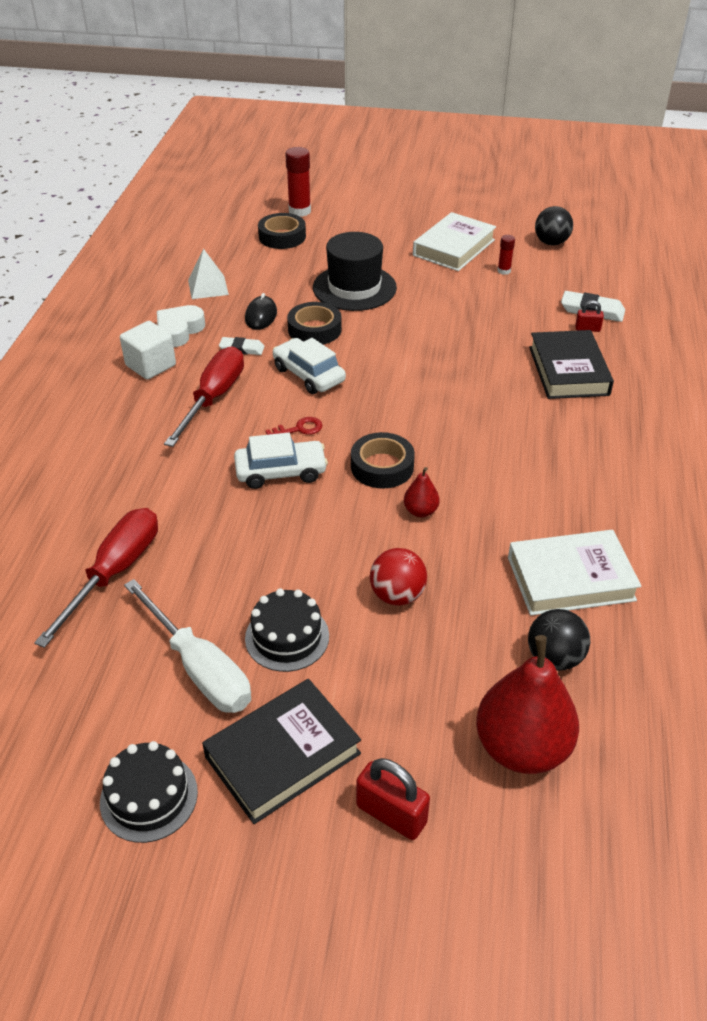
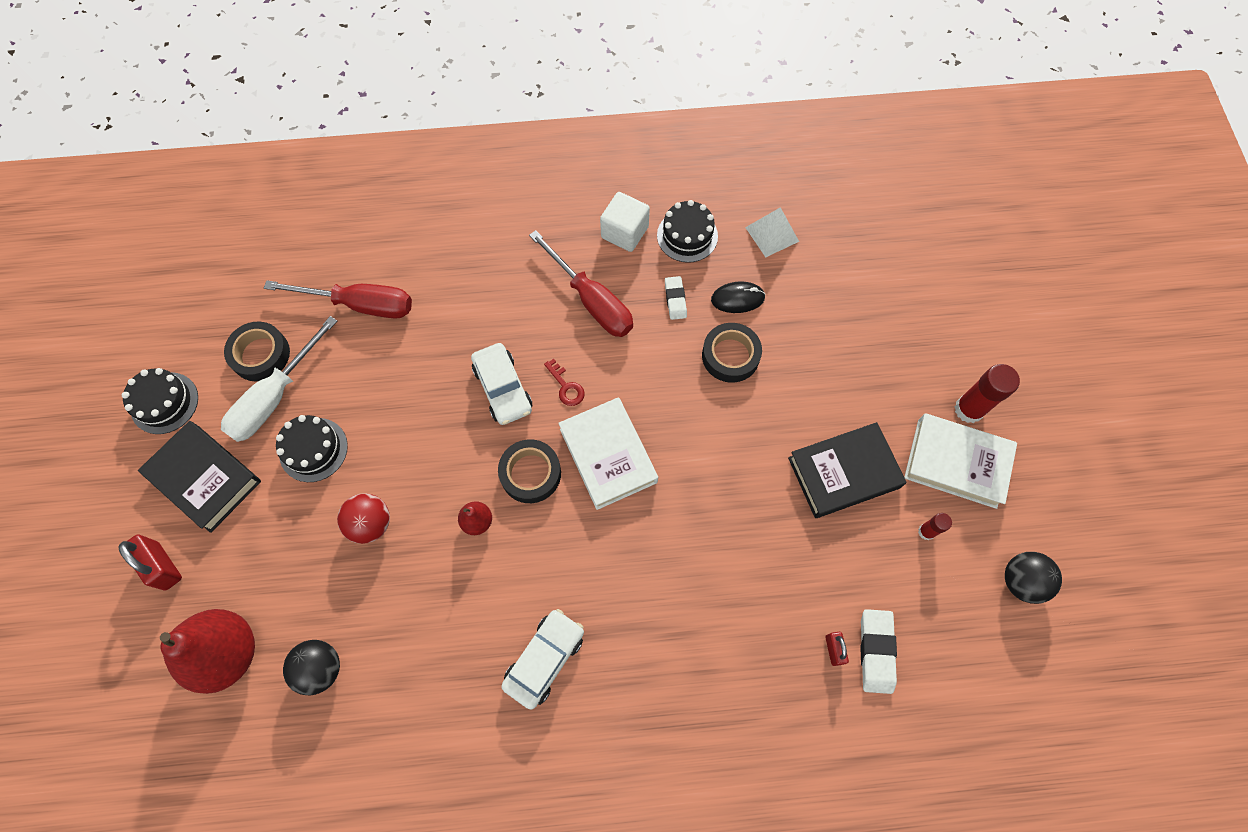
camera: 75 degrees right, 25 degrees up
white heart [157,305,205,347] -> black cake [657,200,718,263]
red screwdriver [164,347,244,447] -> red screwdriver turned 45 degrees clockwise [529,230,633,337]
black tape [258,213,306,249] -> black tape moved to [224,322,290,381]
white car [273,338,346,394] -> white car moved to [501,609,584,709]
red glue stick [285,147,311,217] -> red glue stick moved to [954,364,1020,423]
black hat [313,232,397,311] -> none
red padlock [356,758,430,840] -> red padlock turned 60 degrees counterclockwise [118,535,182,591]
white book [508,530,642,616] -> white book moved to [558,397,658,510]
black book [529,330,614,399] -> black book moved to [788,422,907,518]

